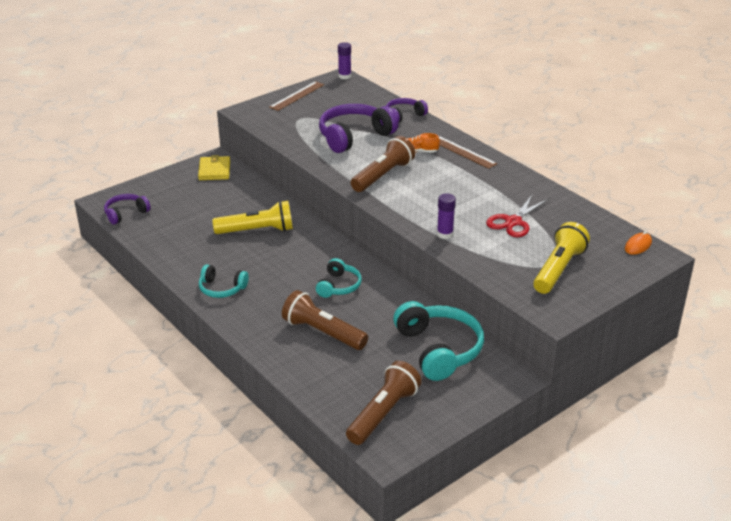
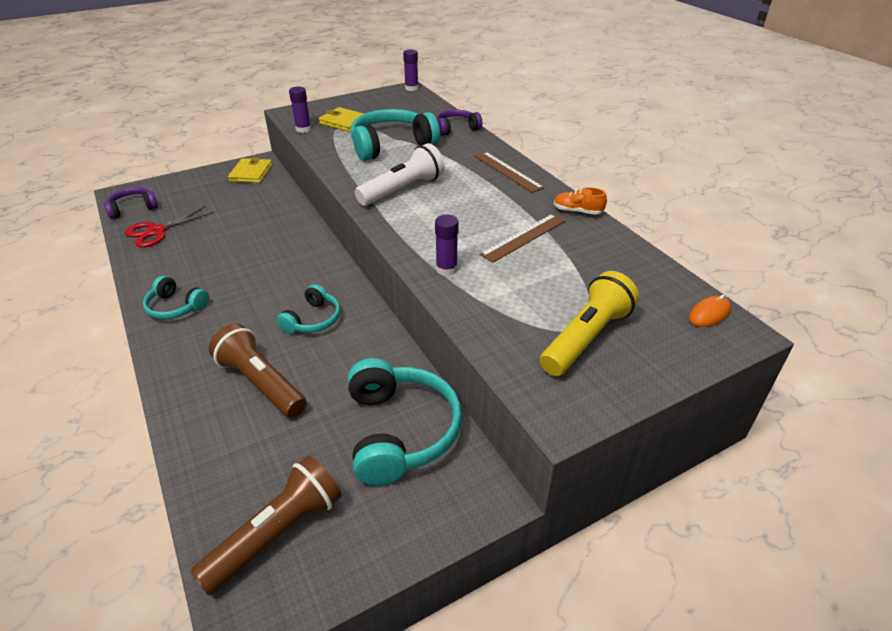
camera: 10 degrees right, 5 degrees up
yellow flashlight [212,201,293,234] -> none
brown ruler [269,81,324,111] -> brown ruler moved to [480,214,566,263]
purple headphones [319,104,398,153] -> turquoise headphones [350,109,440,161]
brown flashlight [351,136,415,192] -> white flashlight [355,143,445,206]
orange shoe [407,133,440,153] -> orange shoe moved to [554,187,607,215]
red scissors [486,195,548,237] -> red scissors moved to [125,206,214,247]
none -> purple glue stick [289,87,311,133]
none -> yellow wallet [319,107,364,132]

